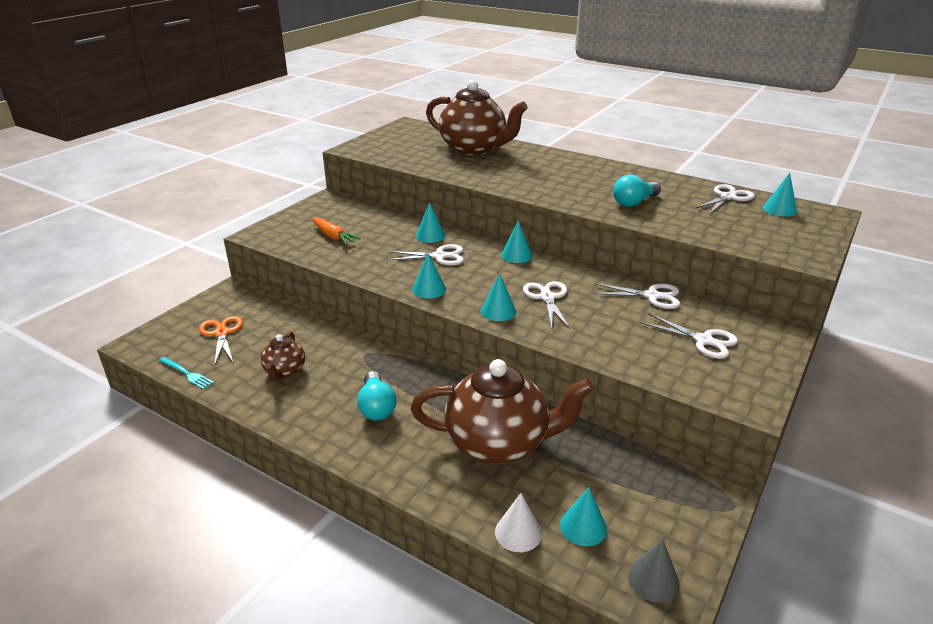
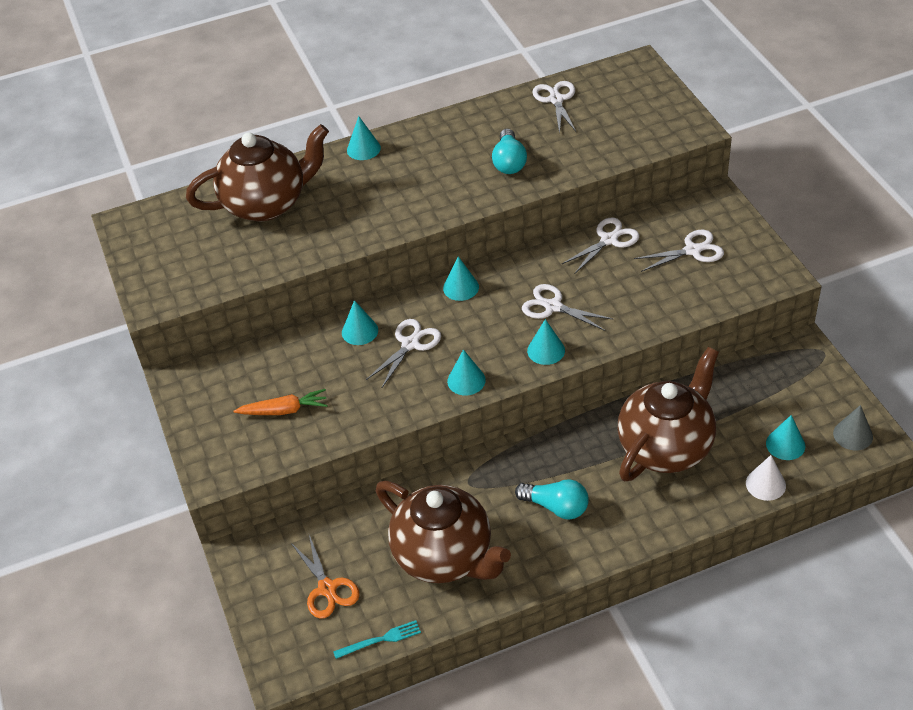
camera: 50 degrees left, 15 degrees up
orange scissors [199,316,243,365] -> orange scissors turned 135 degrees counterclockwise [291,535,360,619]
brown teapot [261,331,305,380] -> brown teapot [376,481,511,583], size x2.07
turquoise cone [763,173,797,217] -> turquoise cone moved to [347,116,381,160]

